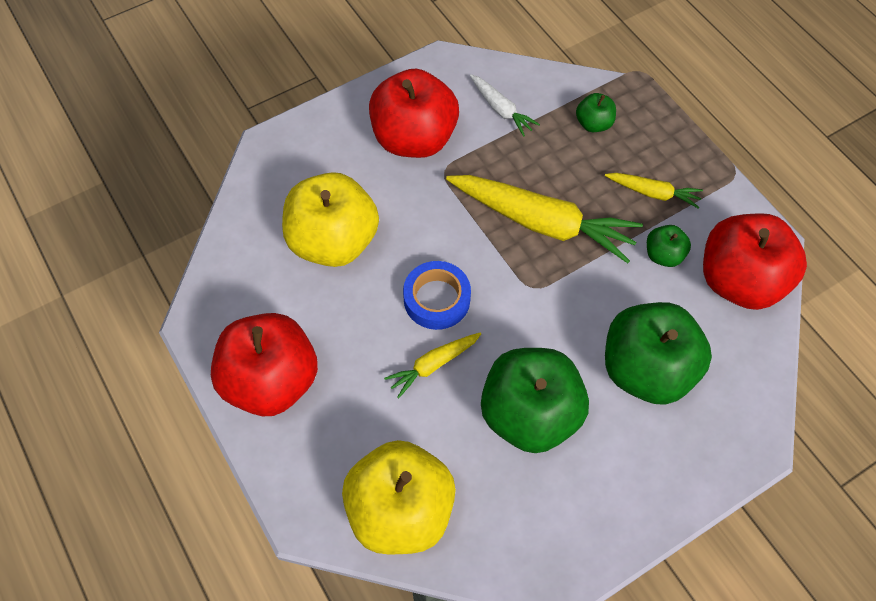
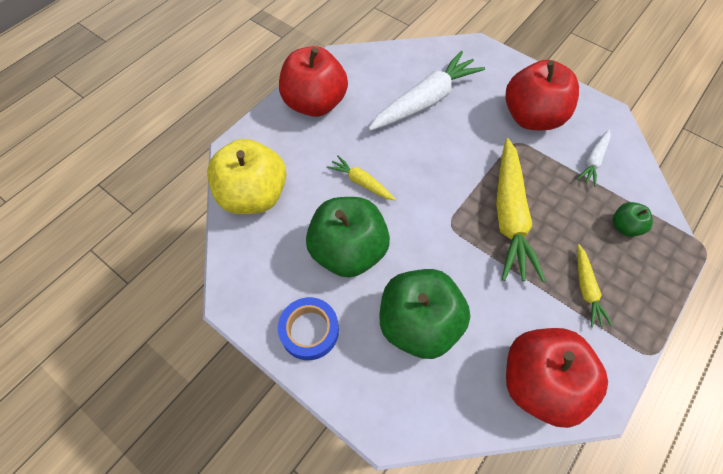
camera: 70 degrees right, 0 degrees up
yellow apple [282,172,379,267] -> white carrot [368,51,485,131]
blue tape [403,261,471,330] -> blue tape moved to [278,297,339,360]
green apple [647,225,691,267] -> none

